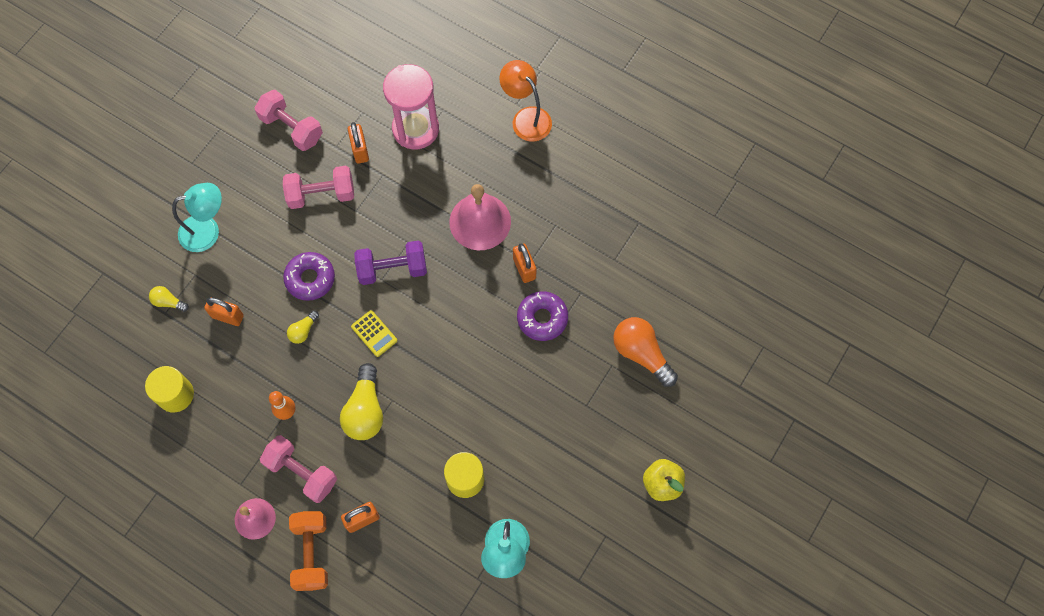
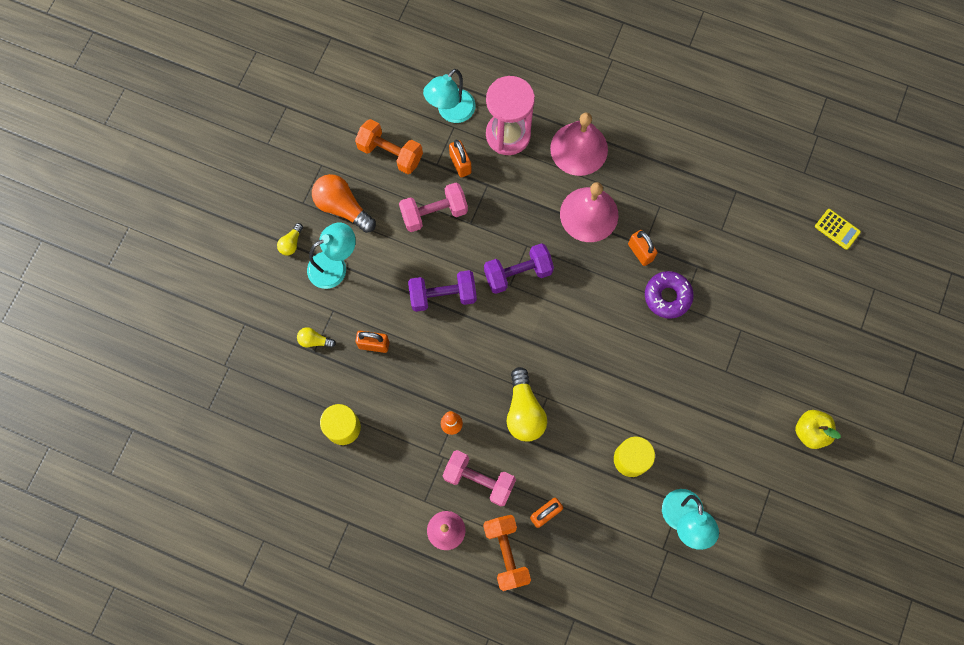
camera: 10 degrees left, 5 degrees up
pink dumbbell [255,90,323,151] -> orange dumbbell [355,119,423,174]
purple donut [283,252,335,301] -> purple dumbbell [408,270,477,312]
yellow light bulb [287,311,319,344] -> yellow light bulb moved to [277,223,303,255]
yellow calculator [351,310,397,357] -> yellow calculator moved to [815,209,861,250]
orange lamp [499,60,552,142] -> none
orange light bulb [613,317,678,387] -> orange light bulb moved to [312,174,376,233]
none -> turquoise lamp [423,69,475,123]
none -> pink bell [550,113,608,176]

